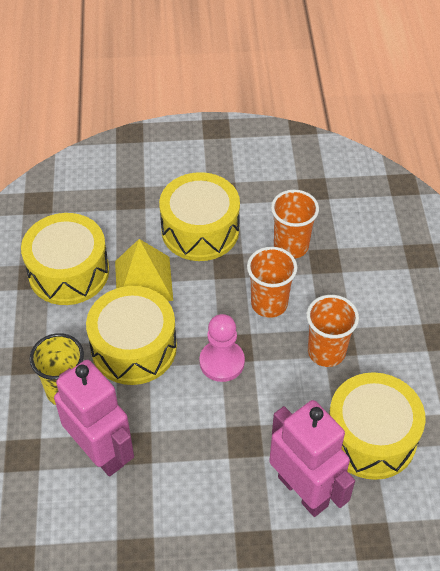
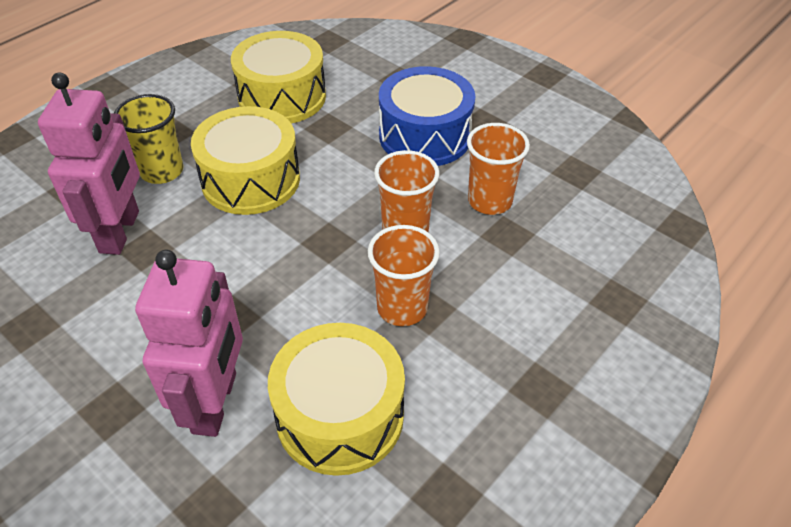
camera: 45 degrees right, 5 degrees down
yellow pyramid [115,239,173,301] -> none
yellow drum [159,172,240,261] -> blue drum [379,66,476,166]
pink pawn [200,314,245,382] -> none

